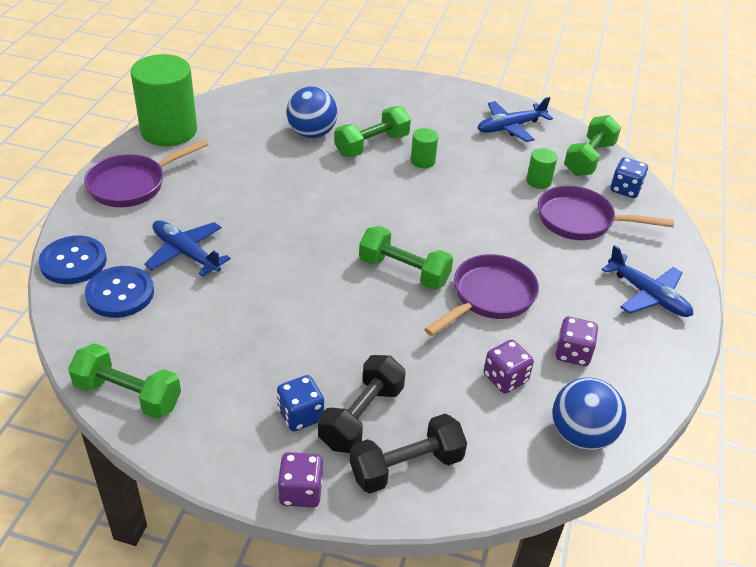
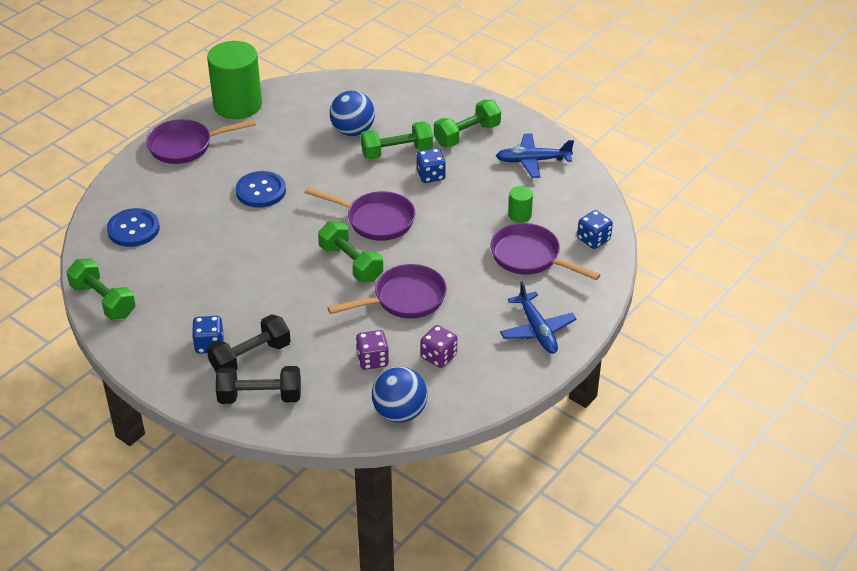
camera: 25 degrees right, 0 degrees up
blue button [39,236,107,284] -> blue button moved to [236,171,286,208]
blue plane [144,220,231,277] -> none
purple dice [277,452,323,508] -> none
green cylinder [411,128,438,168] -> blue dice [417,148,446,183]
green dumbbell [564,115,621,176] -> green dumbbell moved to [434,100,501,147]
none -> purple pan [305,187,415,241]

